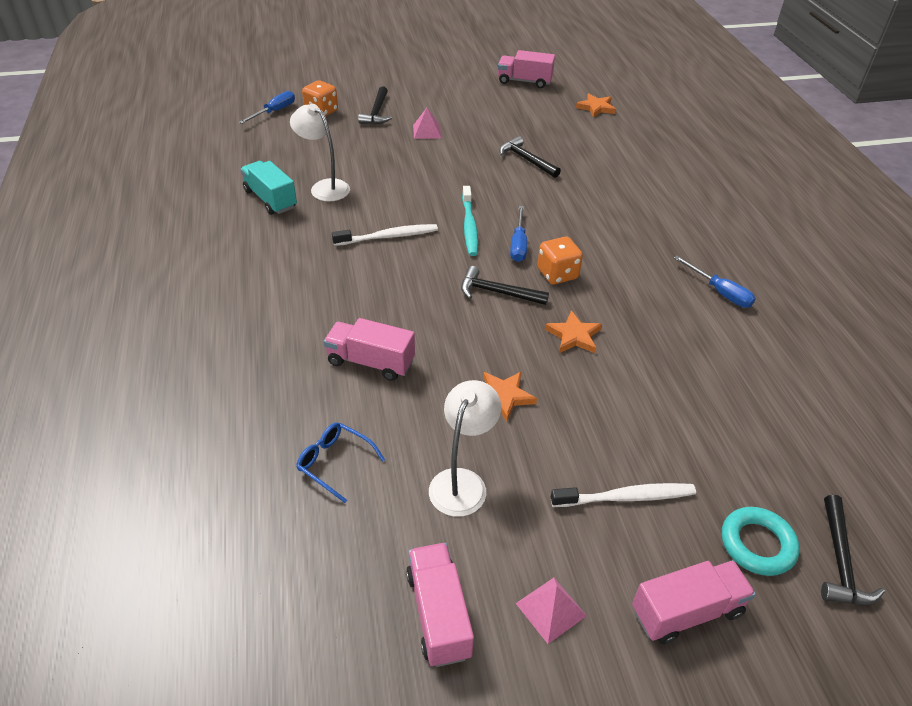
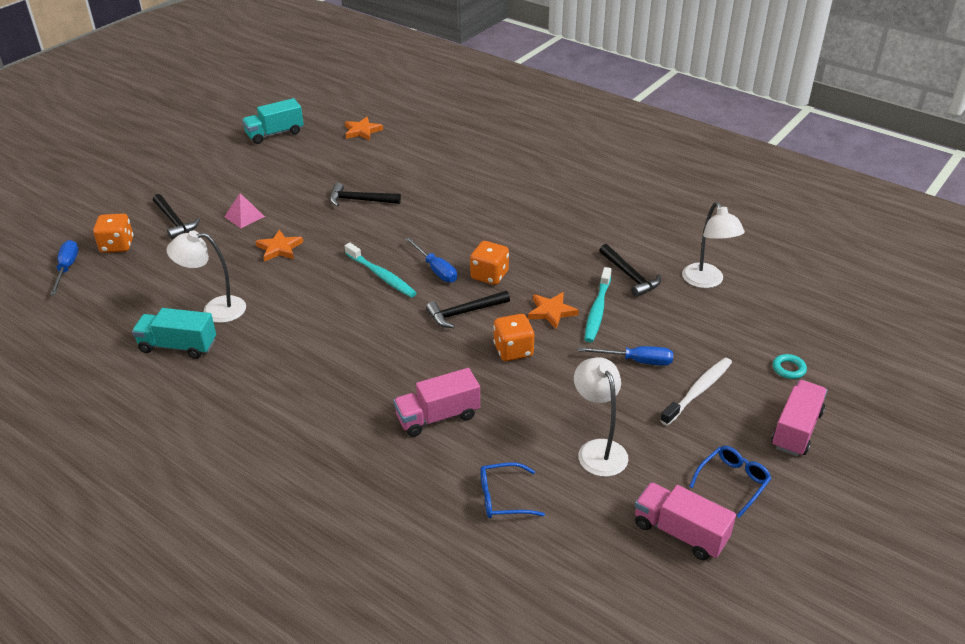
camera: 40 degrees left, 5 degrees down
white toothbrush [332,224,438,246] -> none
orange star [483,372,537,421] -> orange star moved to [255,230,303,262]
pink truck [498,50,555,88] -> turquoise truck [242,98,304,144]
pink pyramid [516,578,587,644] -> blue glasses [689,446,772,518]
blue screwdriver [674,256,756,308] -> blue screwdriver moved to [578,346,673,366]
turquoise ring [722,507,800,576] -> turquoise ring [773,354,807,379], size x0.59
black hammer [821,495,885,605] -> black hammer moved to [599,244,661,297]
none -> orange dice [493,314,534,361]
none -> turquoise toothbrush [584,267,612,343]
none -> white lamp [682,202,745,288]

